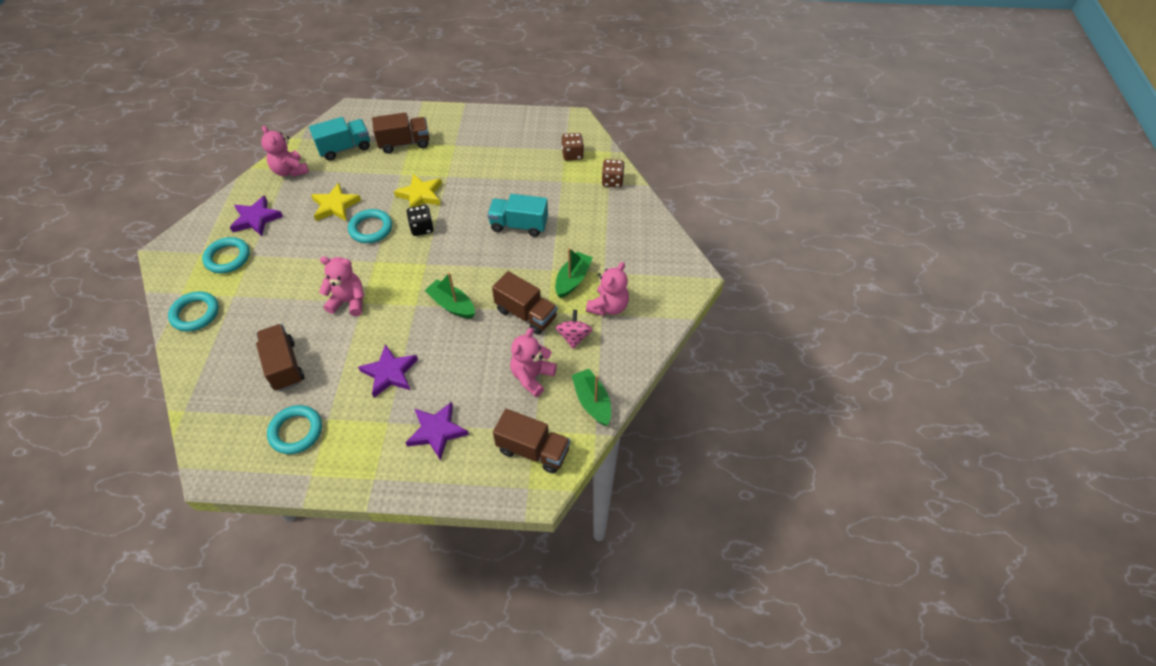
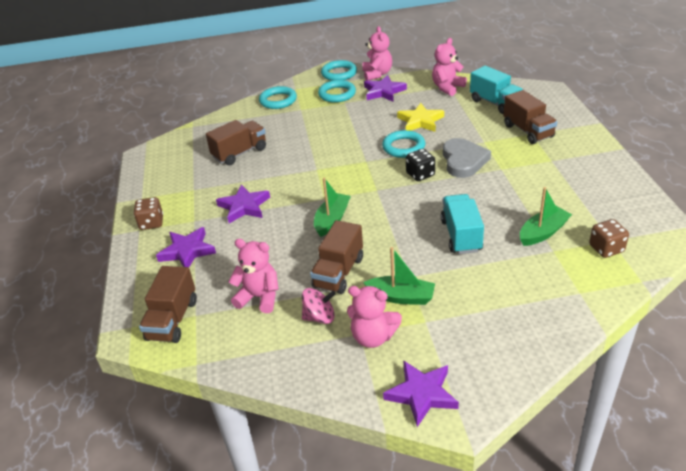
camera: 80 degrees right, 15 degrees down
turquoise ring [267,405,322,454] -> turquoise ring moved to [321,60,357,81]
pink teddy bear [319,257,364,316] -> pink teddy bear moved to [362,26,392,81]
yellow star [394,174,442,208] -> grey heart [443,138,491,178]
green boat [572,369,611,426] -> green boat moved to [520,187,572,246]
brown dice [602,159,625,188] -> brown dice moved to [133,197,163,230]
none -> purple star [383,360,459,427]

